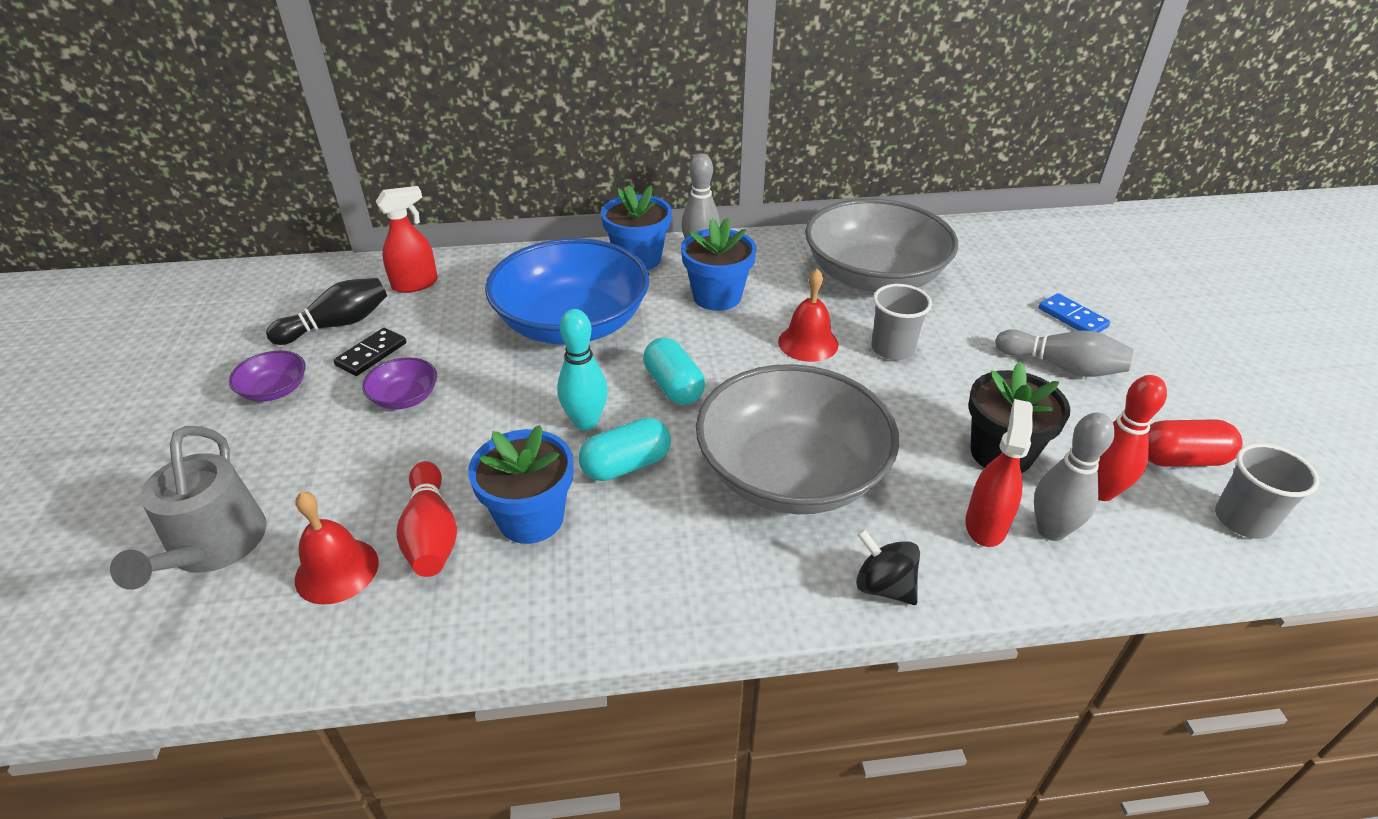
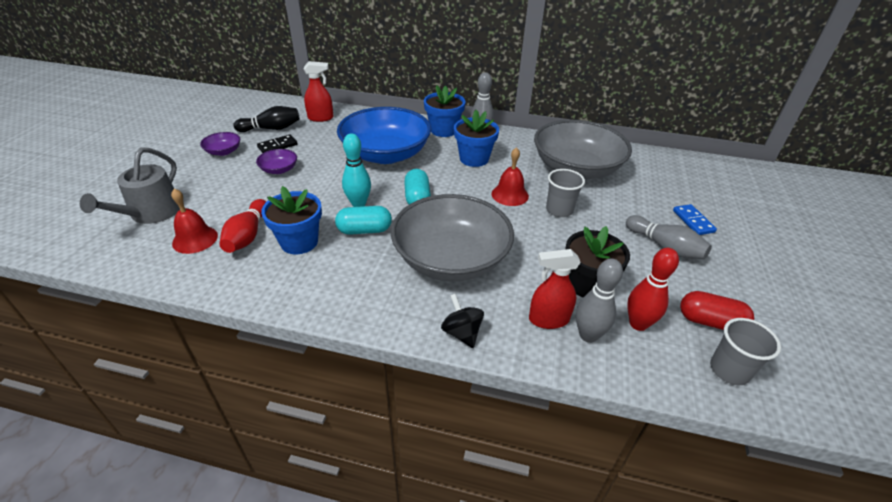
camera: 20 degrees right, 0 degrees up
red spray bottle [965,399,1033,547] -> red spray bottle turned 135 degrees counterclockwise [529,249,581,329]

